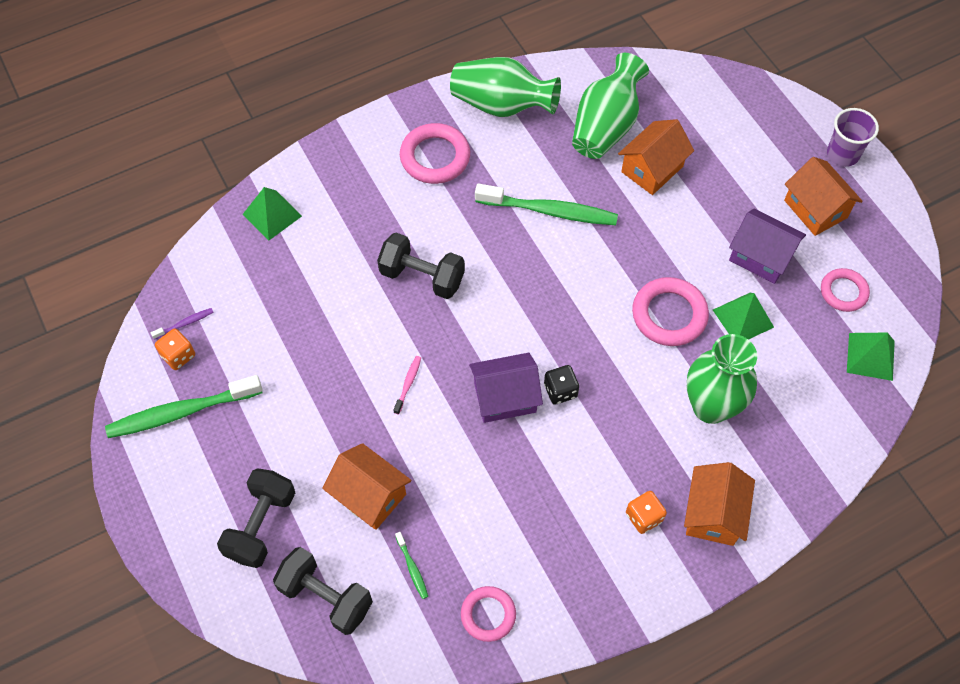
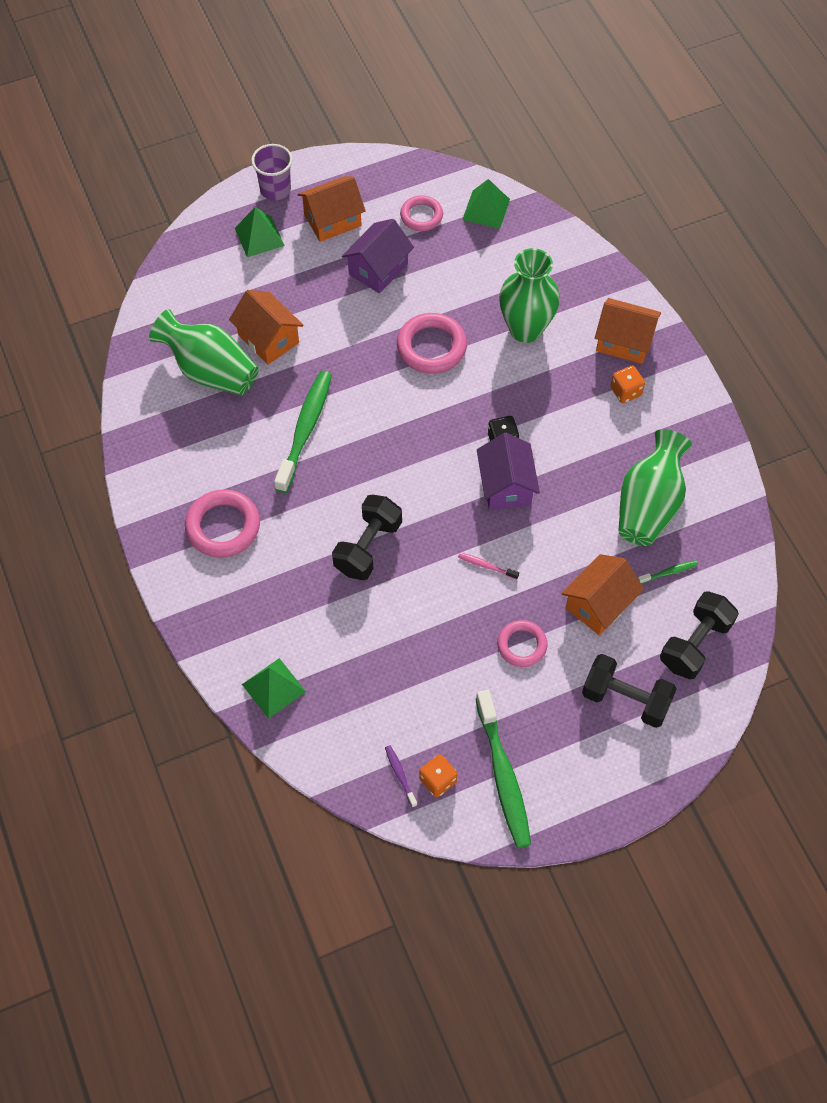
camera: 85 degrees left, 0 degrees up
green vase [450,57,561,117] -> green vase moved to [618,429,692,546]
pink ring [461,586,516,642] -> pink ring moved to [497,620,548,667]
green pyramid [713,293,774,340] -> green pyramid moved to [235,207,285,257]

